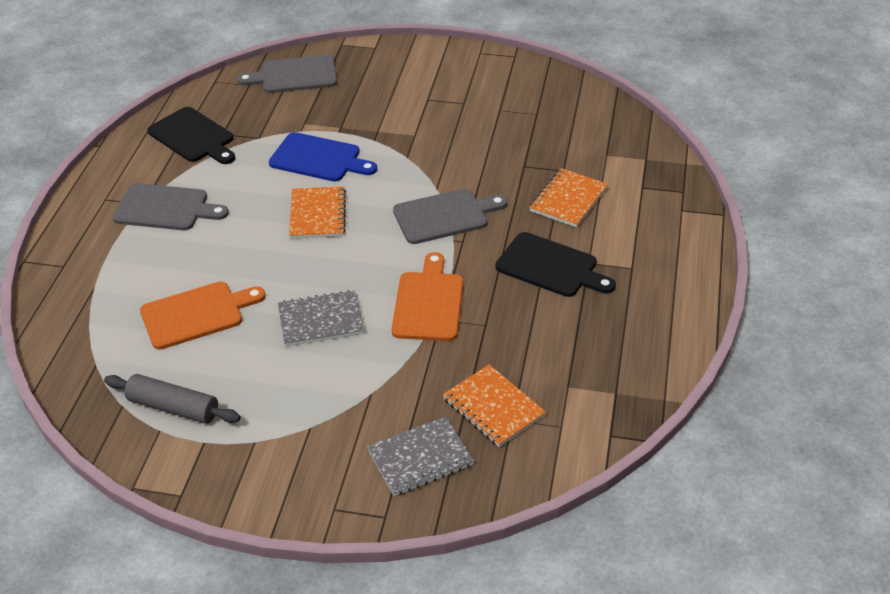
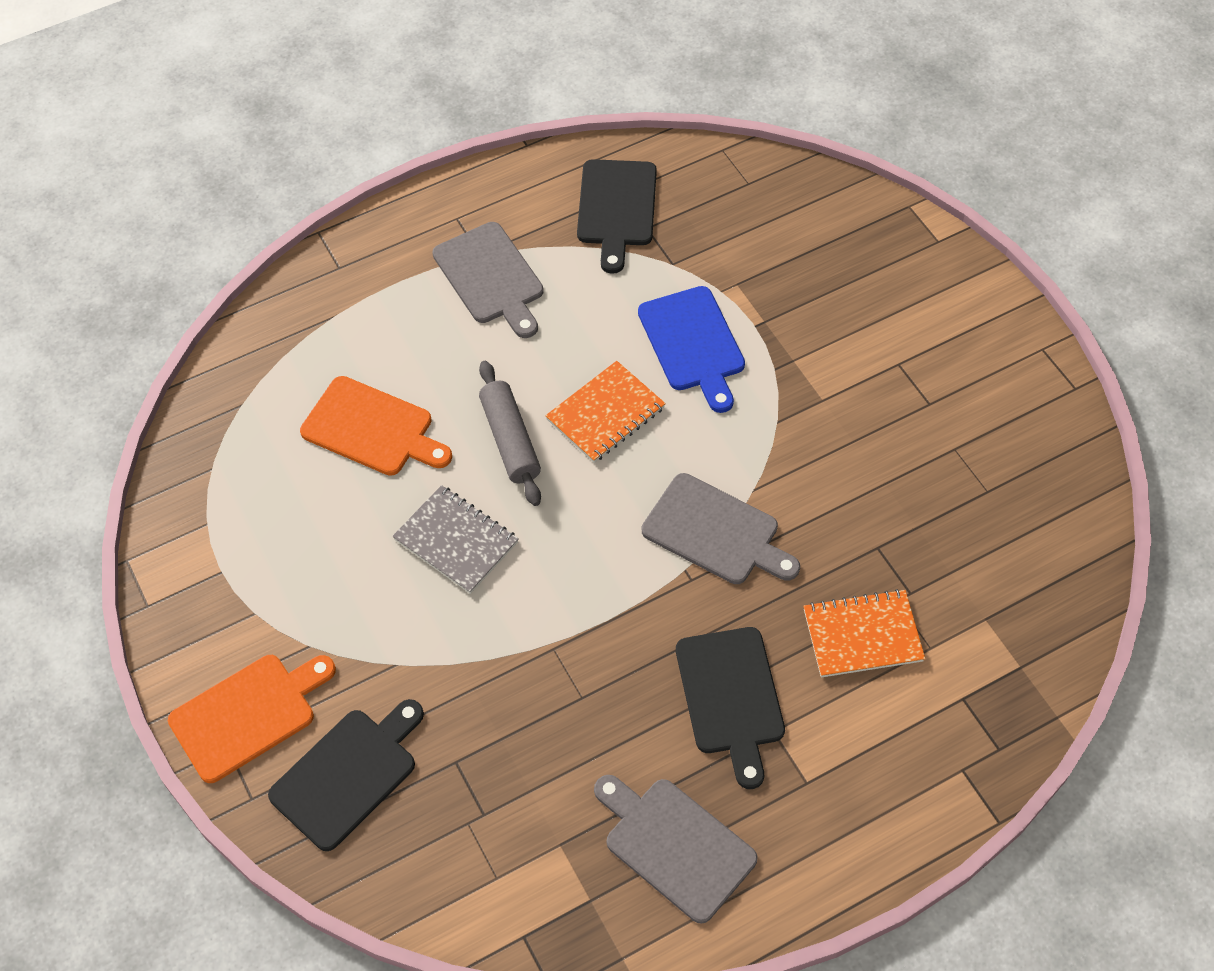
camera: 50 degrees right, 15 degrees up
grey rolling pin [104,374,241,424] -> grey rolling pin moved to [479,361,541,506]
grey cutting board [237,55,337,93] -> grey cutting board moved to [594,775,758,924]
grey notebook [367,416,474,496] -> black cutting board [268,699,424,851]
orange cutting board [392,252,463,341] -> orange cutting board moved to [168,655,336,783]
orange notebook [443,364,546,447] -> none

